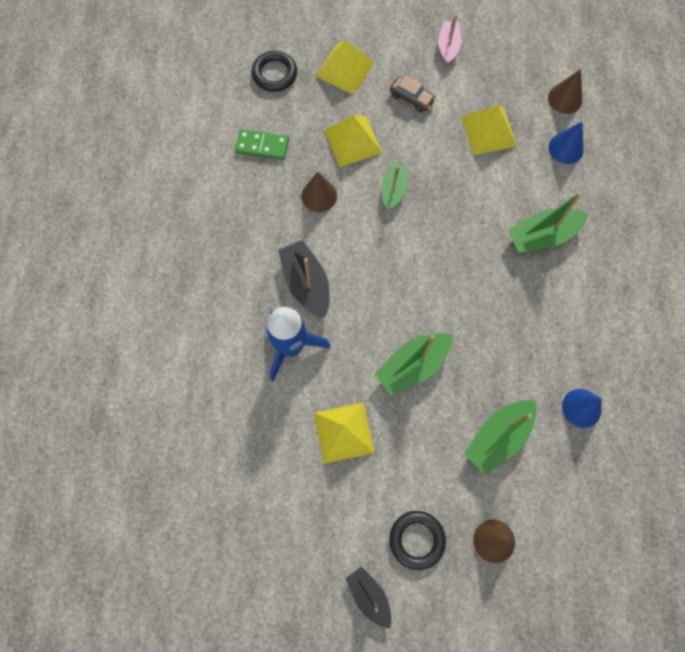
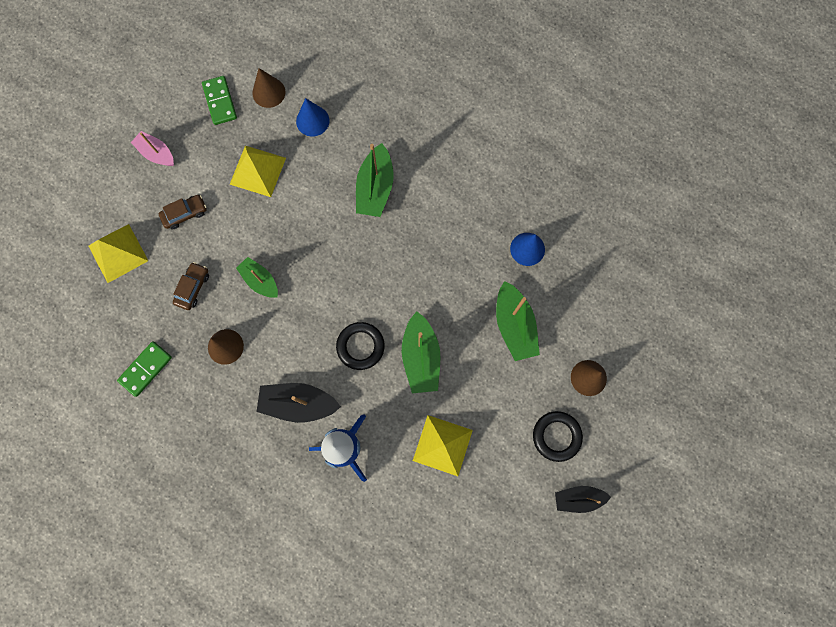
camera: 60 degrees left, 5 degrees up
black ring [251,51,297,92] -> black ring moved to [336,322,385,370]
yellow pyramid [324,116,382,167] -> brown car [173,262,209,310]
none -> green domino [202,76,237,125]

